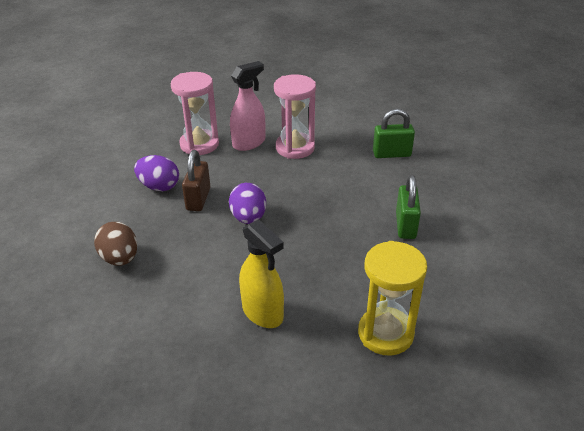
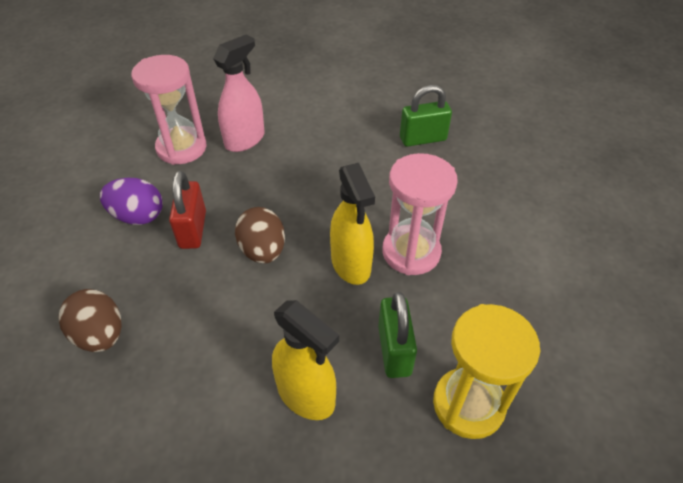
camera: 10 degrees left, 10 degrees up
brown padlock [182,150,211,211] -> red padlock [169,171,206,249]
purple egg [229,183,266,224] -> brown egg [235,207,285,263]
pink hourglass [274,74,316,159] -> pink hourglass moved to [382,153,458,275]
green padlock [396,175,421,239] -> green padlock moved to [378,292,417,378]
none -> yellow spray bottle [330,163,375,285]

